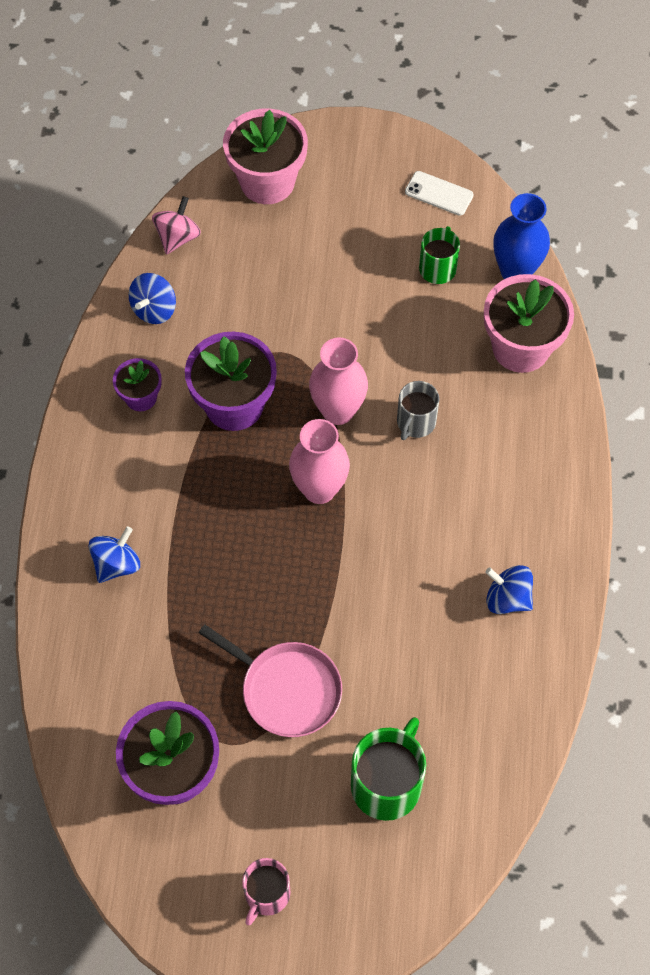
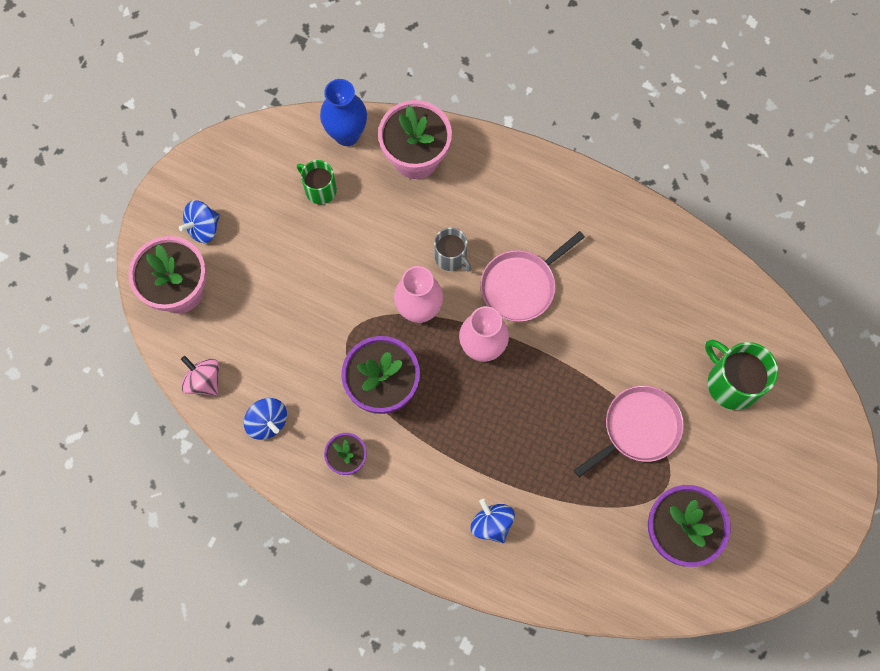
camera: 70 degrees left, 10 degrees up
pink mug [242,858,291,925] -> none
white phone [405,171,474,216] -> none
blue spinning top [485,565,533,614] -> blue spinning top moved to [179,200,220,243]
none -> pink pan [480,231,585,322]

